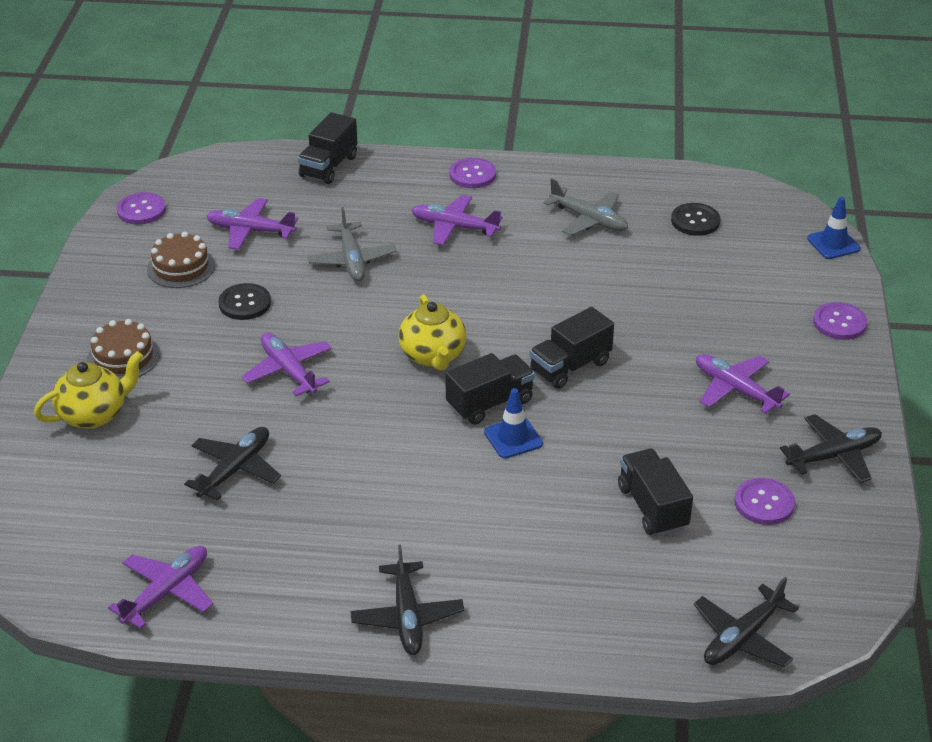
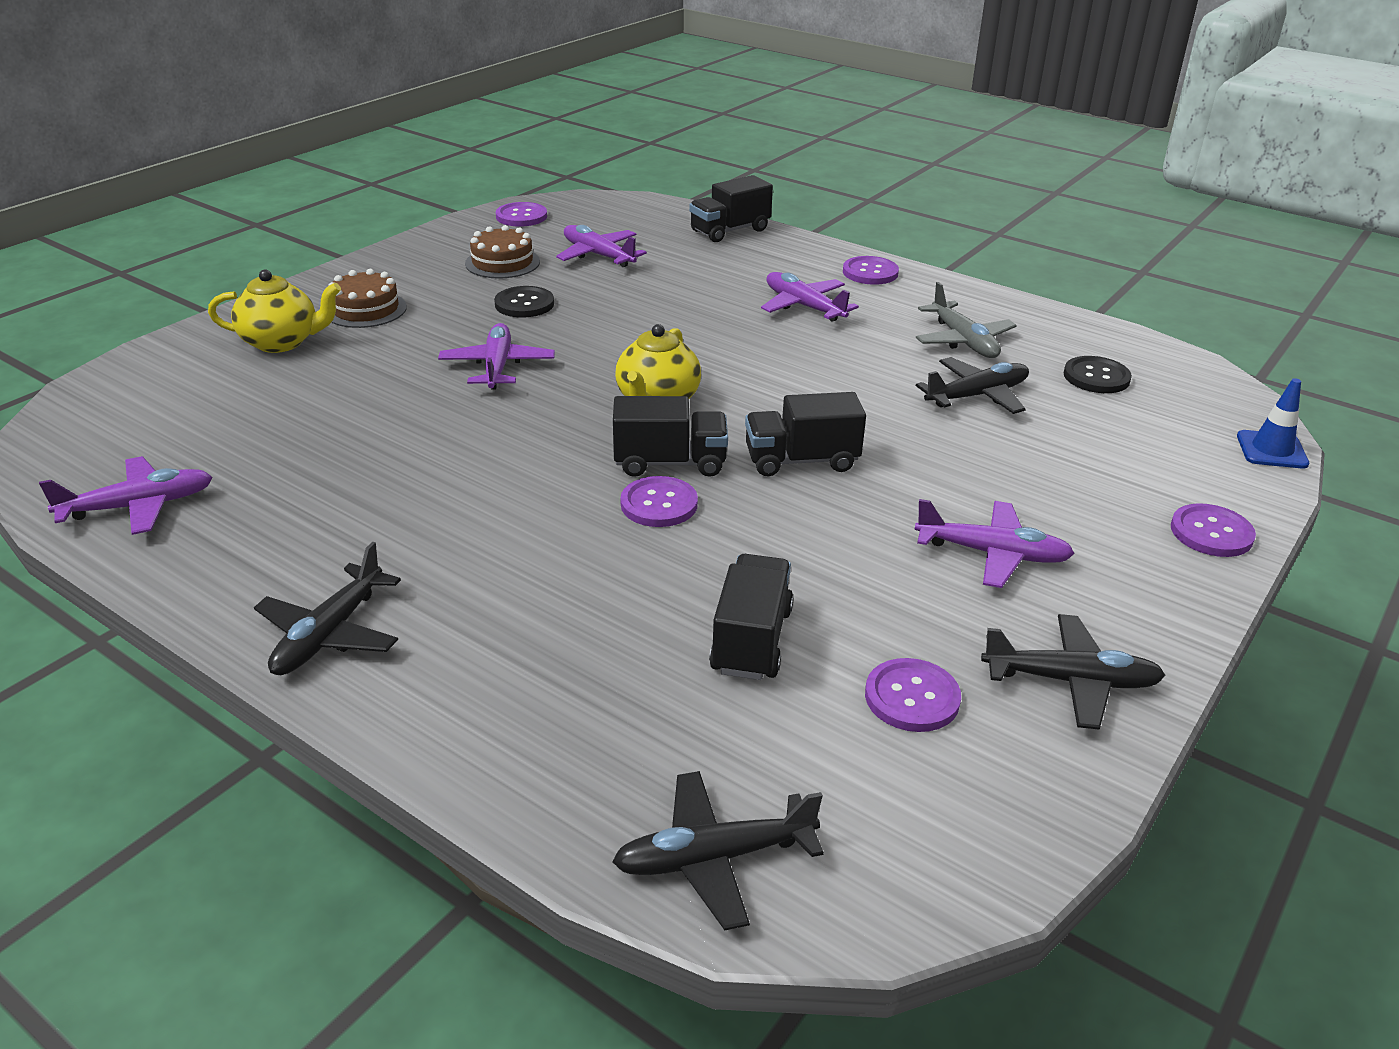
camera: 30 degrees right, 5 degrees down
black plane [184,427,281,501] -> black plane moved to [916,357,1029,414]
grey plane [307,207,396,281] -> none
blue traffic cone [484,388,543,459] -> purple button [620,476,698,527]
purple plane [696,354,790,414] -> purple plane turned 120 degrees clockwise [914,499,1075,588]

